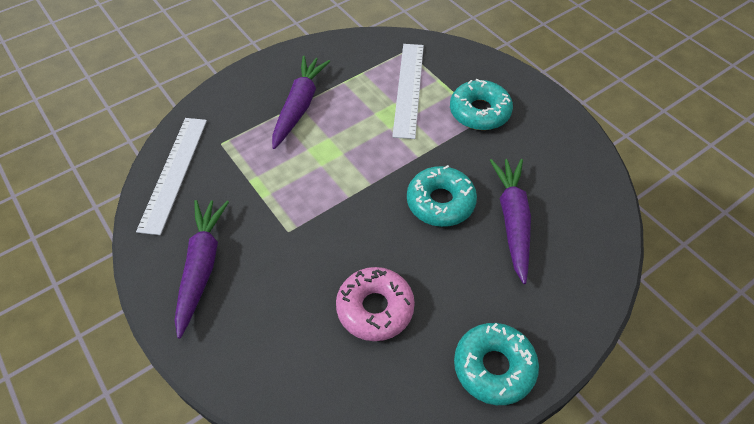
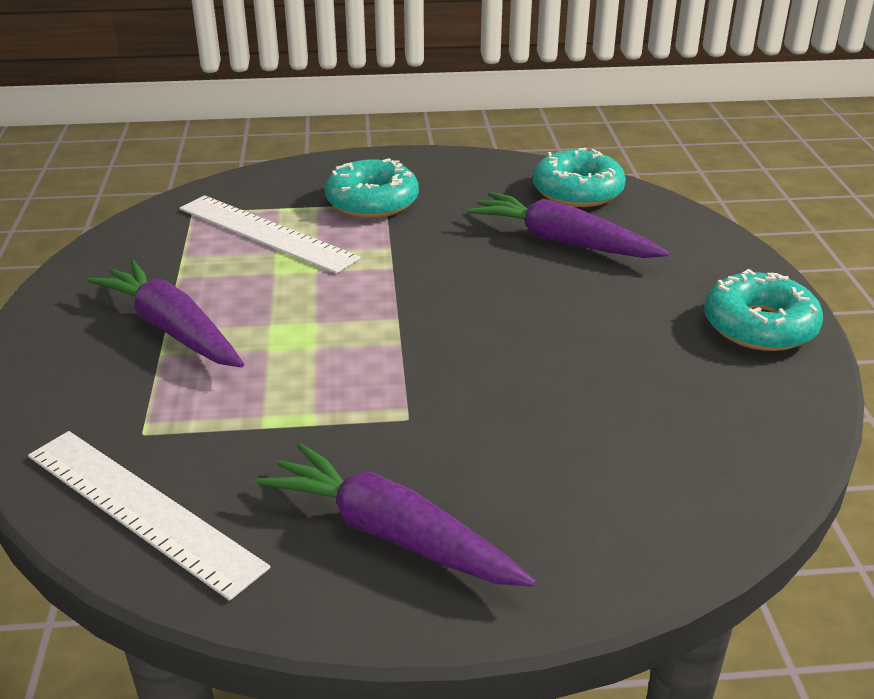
camera: 60 degrees left, 20 degrees down
pink donut [336,267,415,341] -> none
turquoise donut [407,165,477,227] -> turquoise donut moved to [533,148,626,207]

